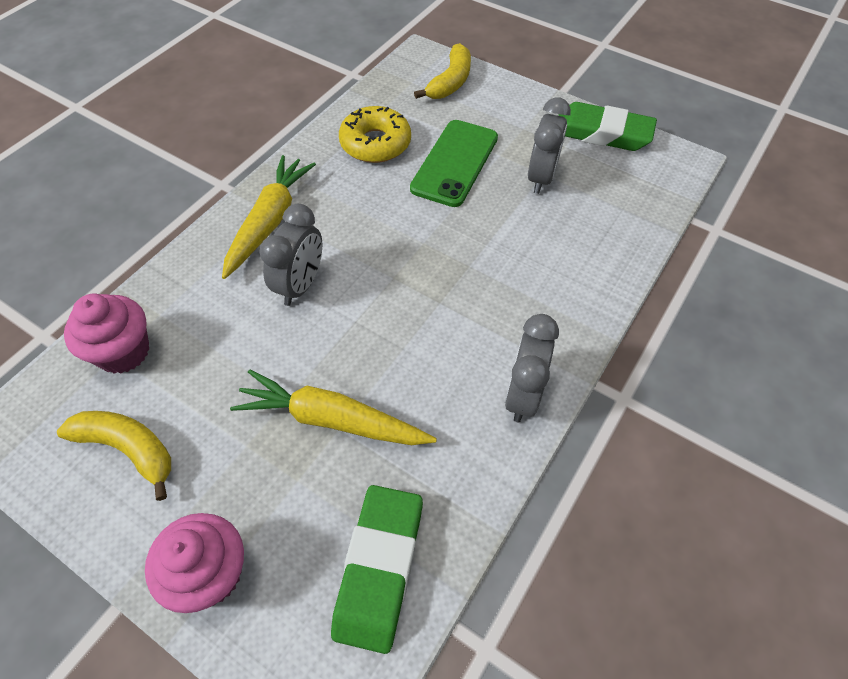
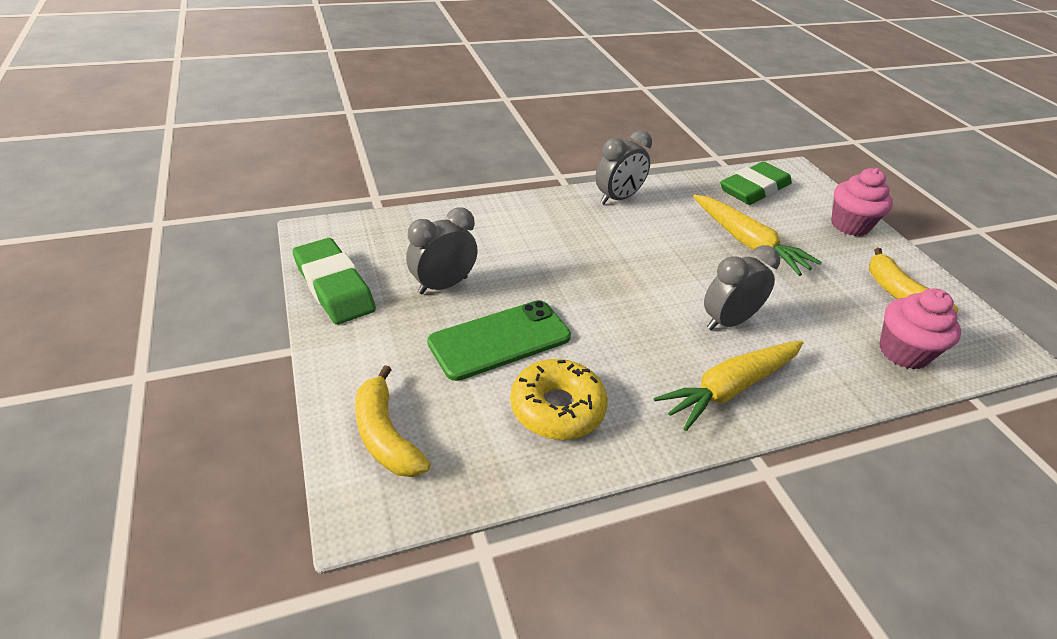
camera: 145 degrees left, 15 degrees down
yellow banana [414,43,471,99] -> yellow banana turned 90 degrees counterclockwise [355,365,431,477]

